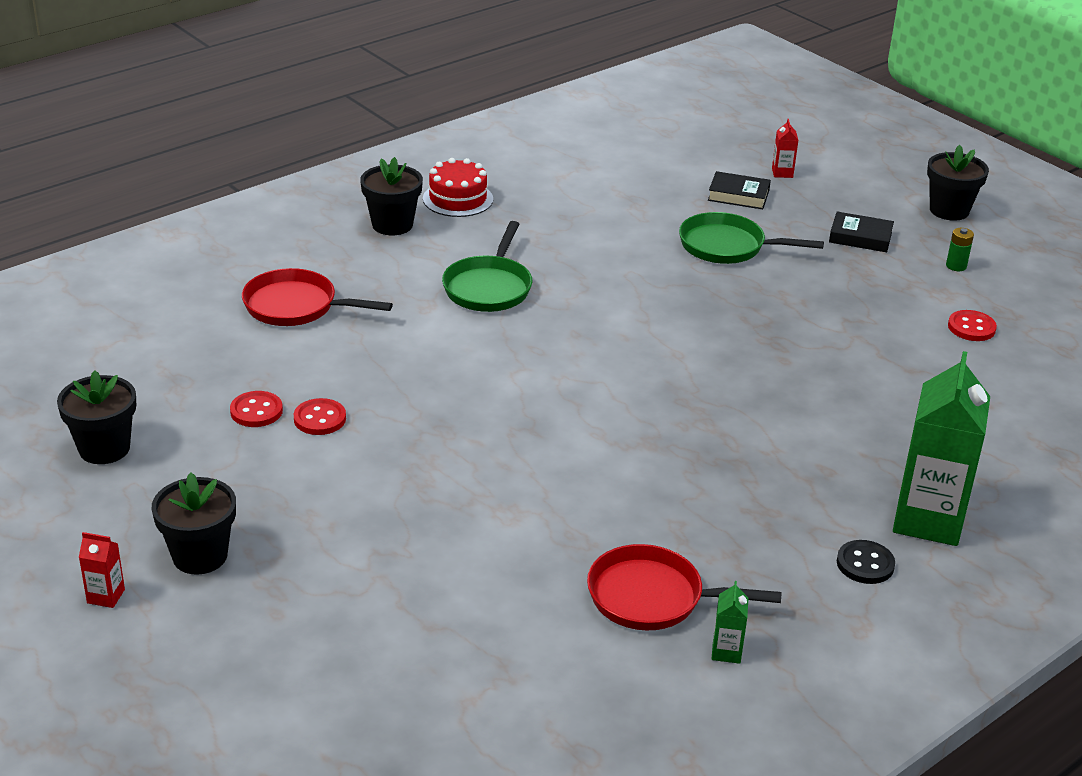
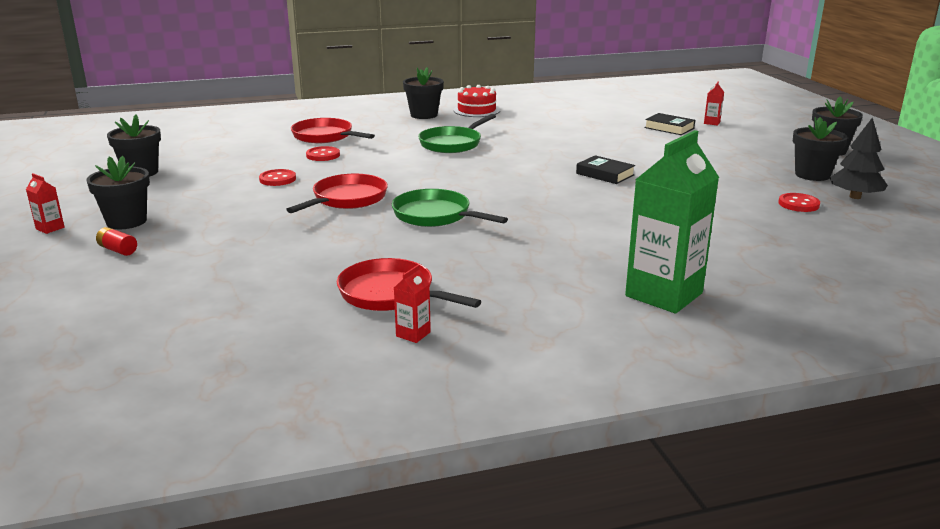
camera: 25 degrees right, 10 degrees down
red button [230,391,283,427] -> red button moved to [306,146,340,161]
green pan [679,212,824,264] -> green pan moved to [392,189,508,227]
green carton [712,581,748,664] -> red carton [394,265,431,343]
black book [829,212,894,252] -> black book moved to [576,155,635,184]
black button [837,540,895,584] -> none
green battery [946,228,974,271] -> black flower pot [793,117,848,181]
none -> red battery [96,227,137,256]
none -> red pan [286,174,388,213]
none -> black tree [830,117,888,199]

